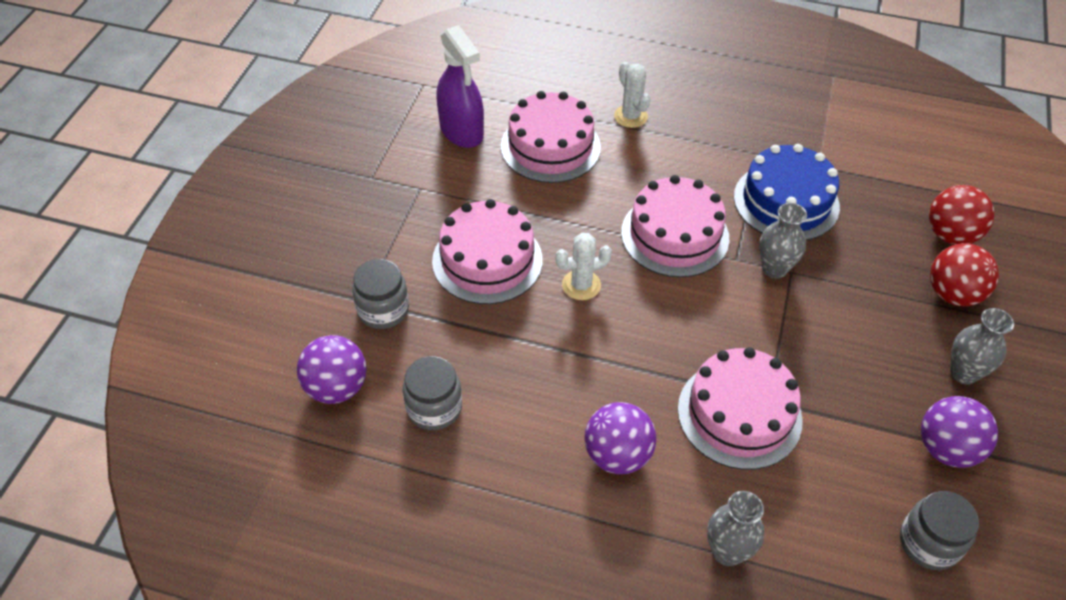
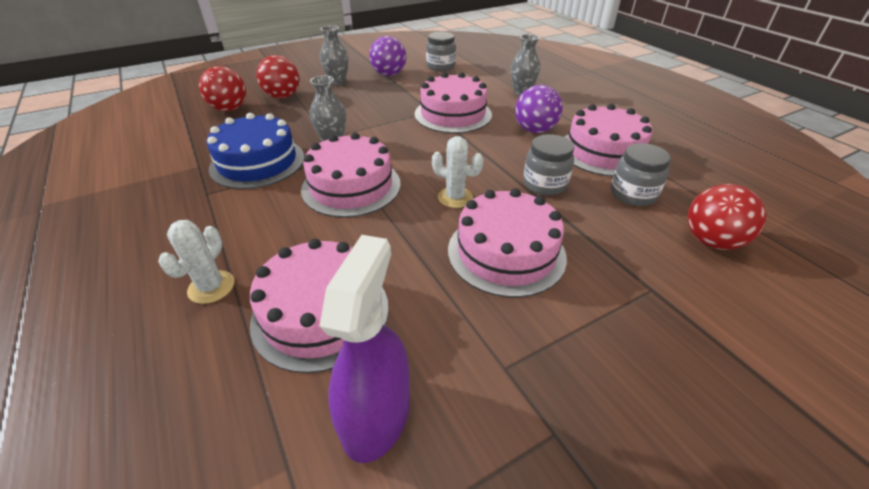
camera: 135 degrees left, 10 degrees down
purple ball [297,335,366,404] -> red ball [687,184,766,250]
grey jar [352,259,409,329] -> grey jar moved to [523,134,574,195]
none -> pink cake [565,104,653,176]

